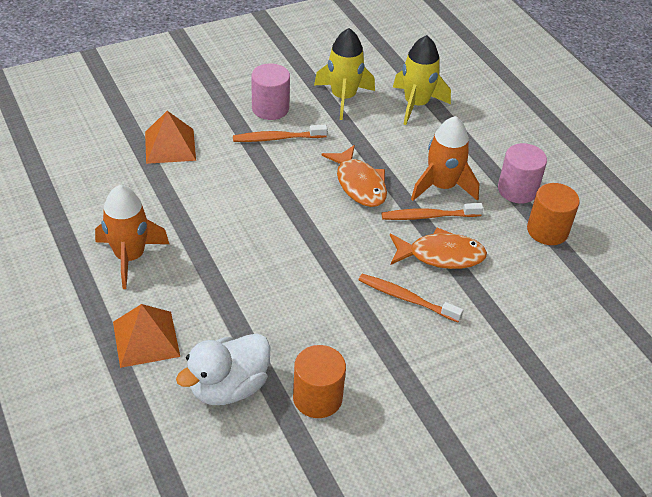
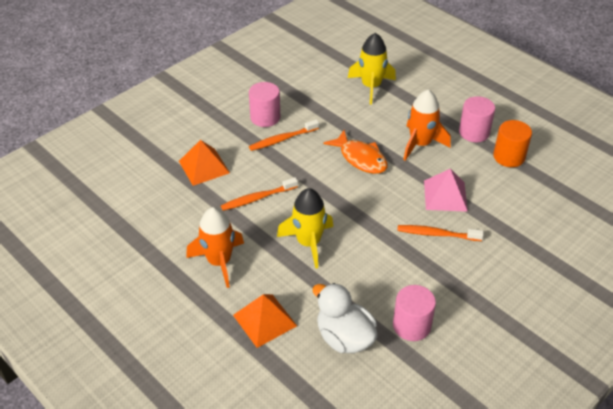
camera: 15 degrees left, 0 degrees up
white duck [176,333,271,405] -> white duck turned 105 degrees clockwise [312,283,378,353]
orange cylinder [293,345,346,418] -> pink cylinder [393,285,436,341]
yellow rocket [314,28,375,120] -> yellow rocket moved to [277,188,333,269]
orange toothbrush [382,203,483,220] -> orange toothbrush moved to [221,177,298,211]
orange fish [390,227,487,269] -> pink pyramid [424,169,468,212]

